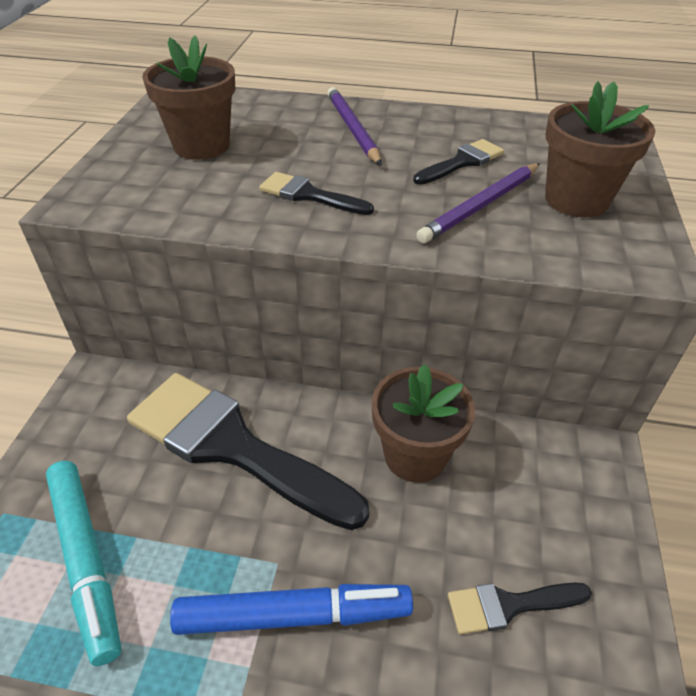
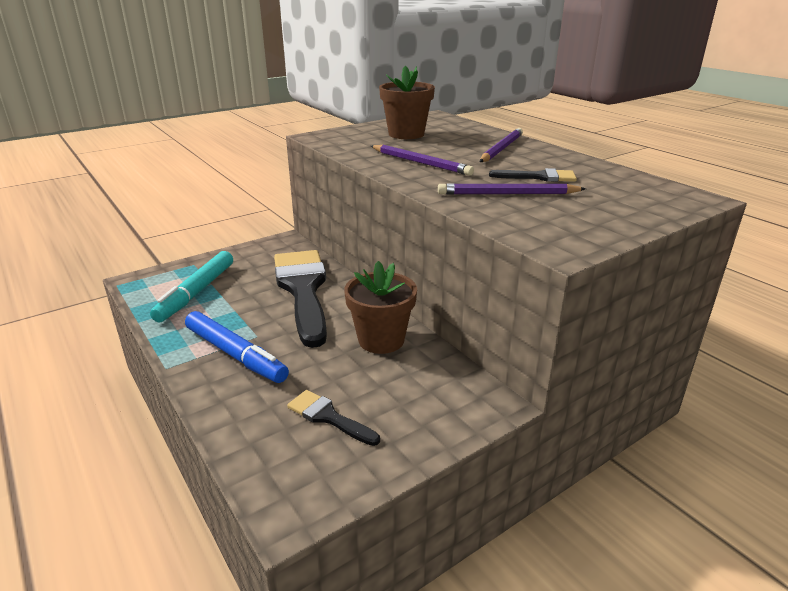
camera: 45 degrees right, 15 degrees down
black brush [259,172,374,215] -> purple pencil [371,145,474,176]
brown flower pot [545,81,655,217] -> none

